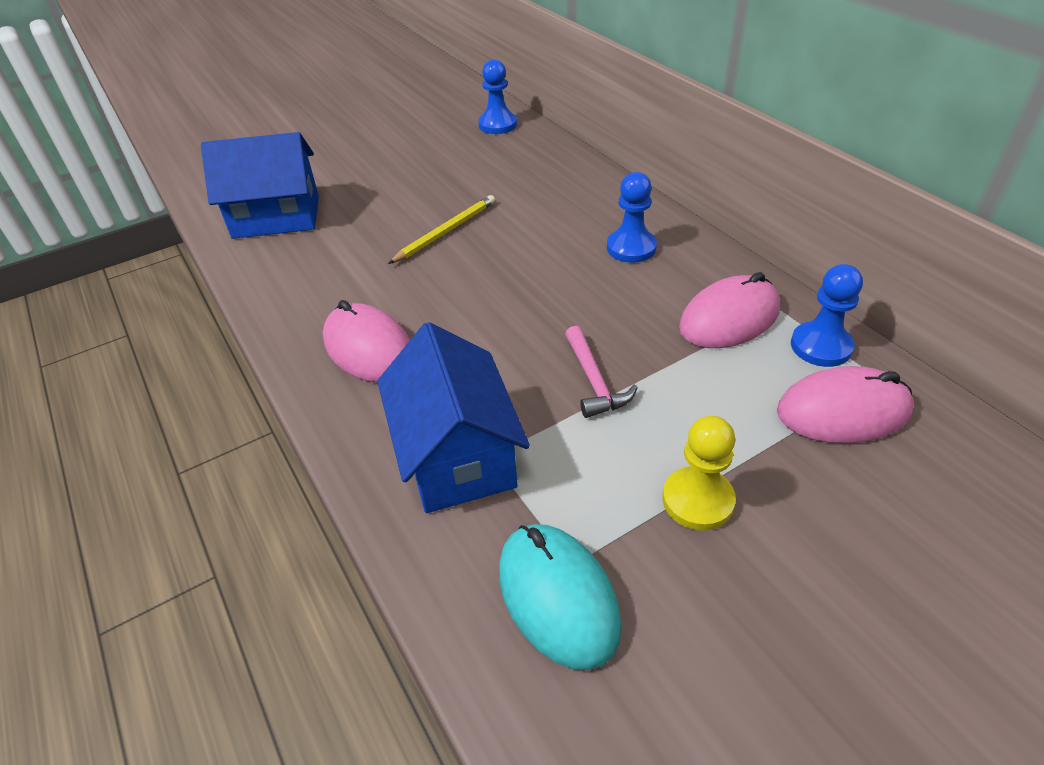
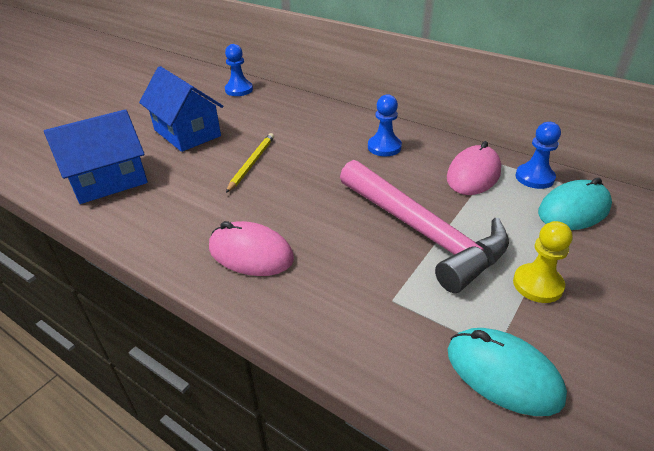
camera: 25 degrees left, 5 degrees down
blue house [377,322,530,513] -> blue house moved to [139,66,223,152]
pink hammer [565,326,638,418] -> pink hammer [340,160,509,293], size x2.36
pink mouse [777,366,914,443] -> turquoise mouse [538,178,612,230]

